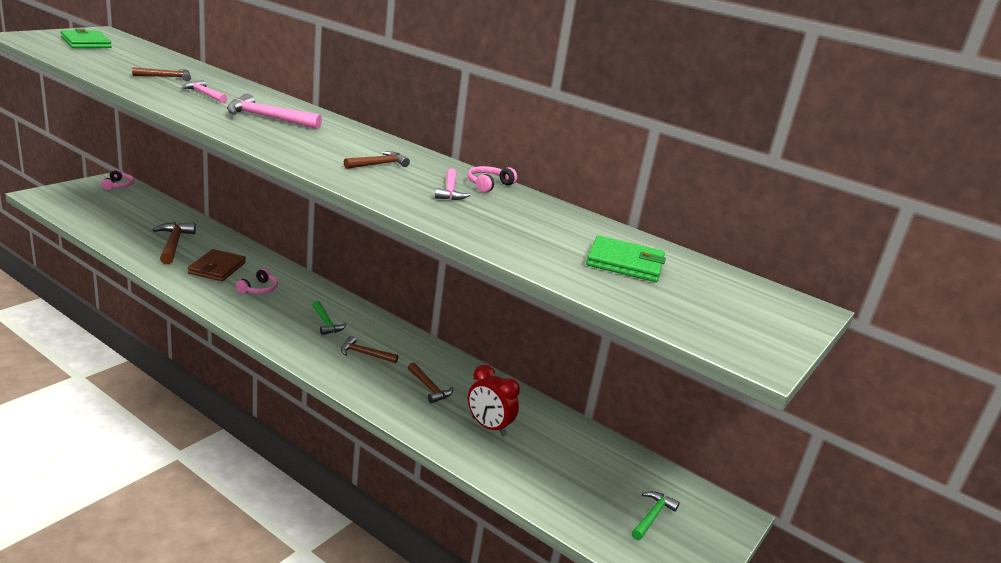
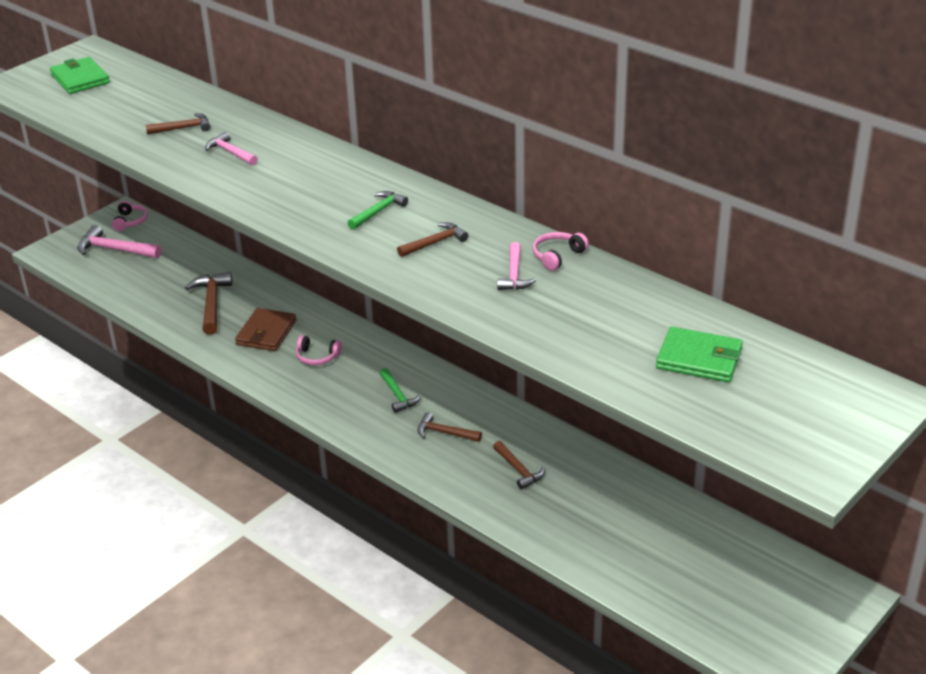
camera: 10 degrees right, 10 degrees up
pink hammer [227,94,322,129] -> pink hammer moved to [77,225,162,258]
pink headphones [236,268,278,294] -> pink headphones turned 75 degrees clockwise [296,335,342,365]
red clock [468,365,520,436] -> none
green hammer [632,491,680,540] -> green hammer moved to [348,191,408,230]

